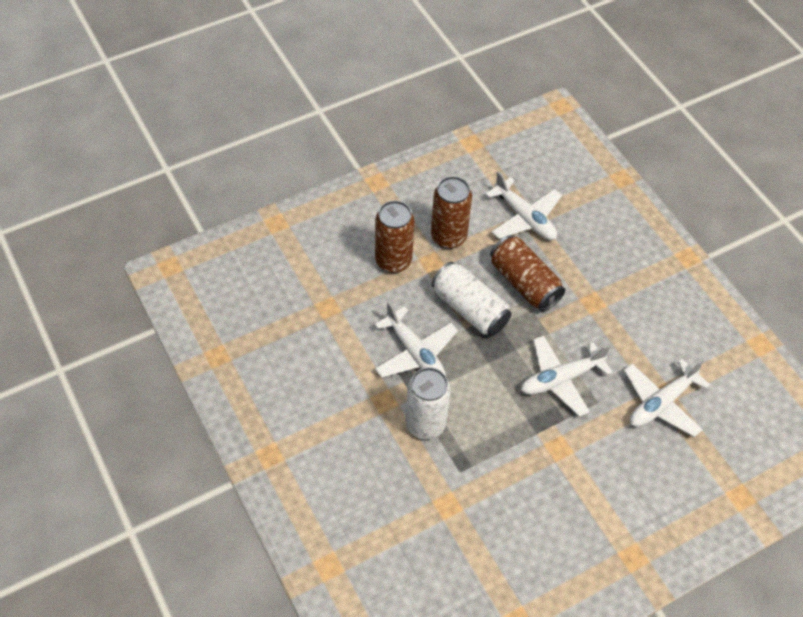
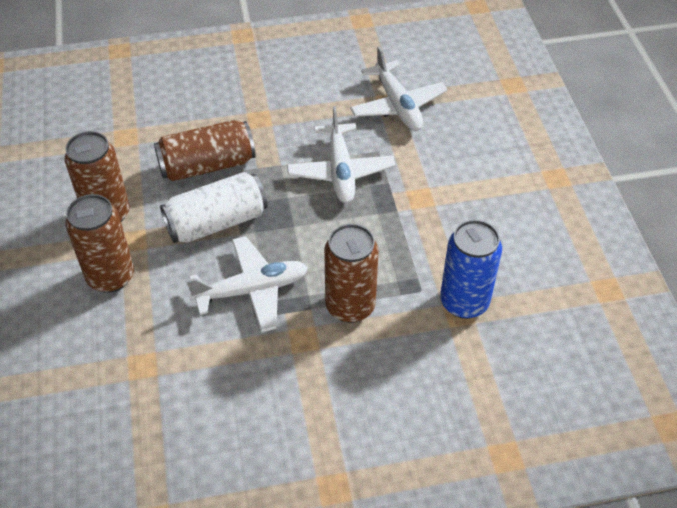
camera: 70 degrees left, 5 degrees down
white can [405,367,451,439] -> brown can [324,224,379,323]
white plane [485,171,562,240] -> none
none -> blue can [440,220,502,319]

